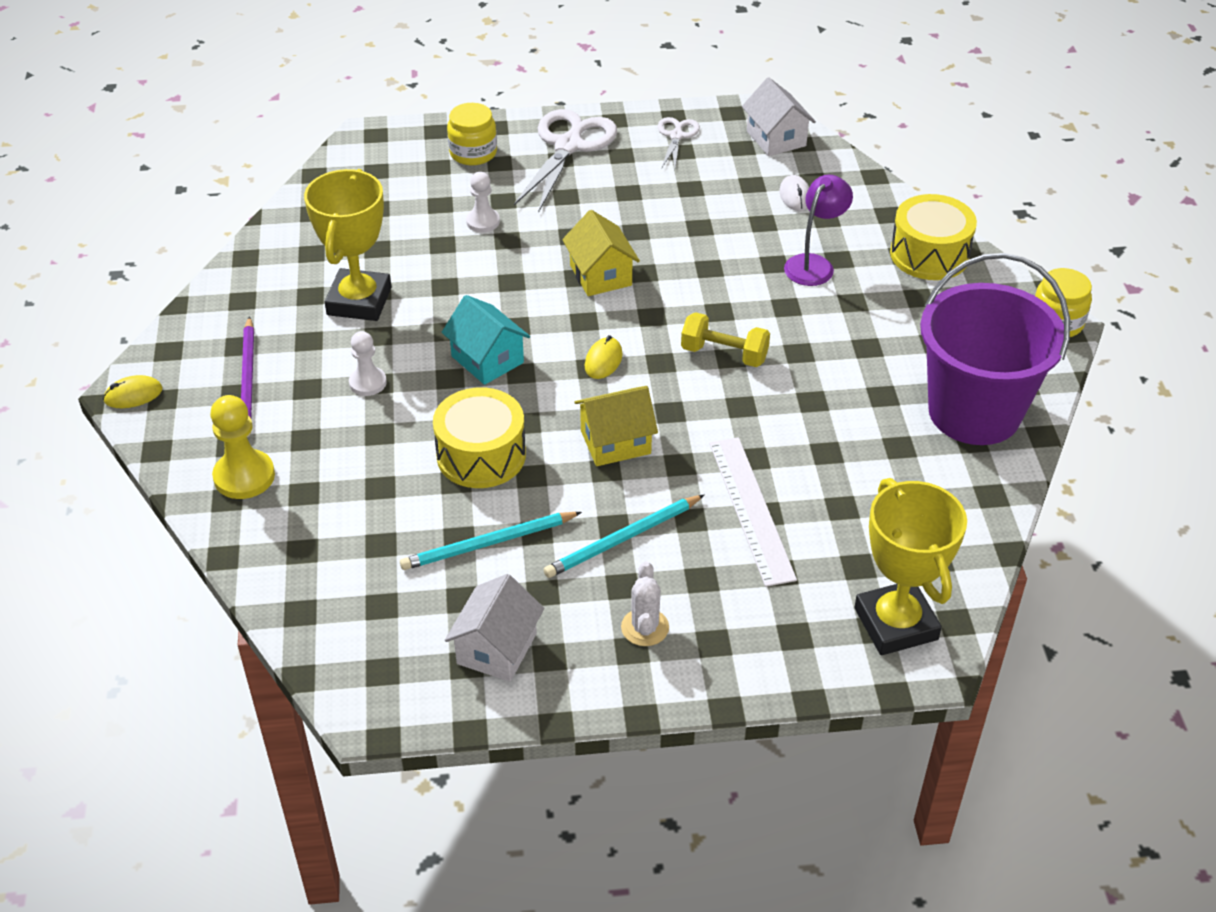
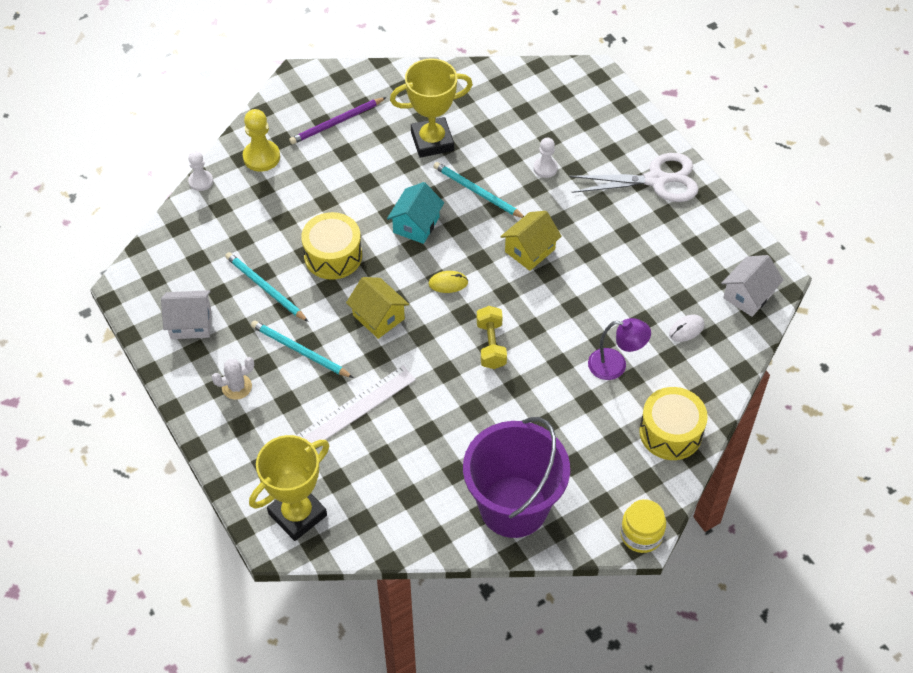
camera: 65 degrees right, 10 degrees up
yellow mouse [103,375,162,408] -> none
white pawn [349,331,387,396] -> white pawn moved to [188,151,213,191]
yellow jar [447,103,497,165] -> none
white scissors [658,117,700,170] -> none
none -> turquoise pencil [433,162,524,218]

